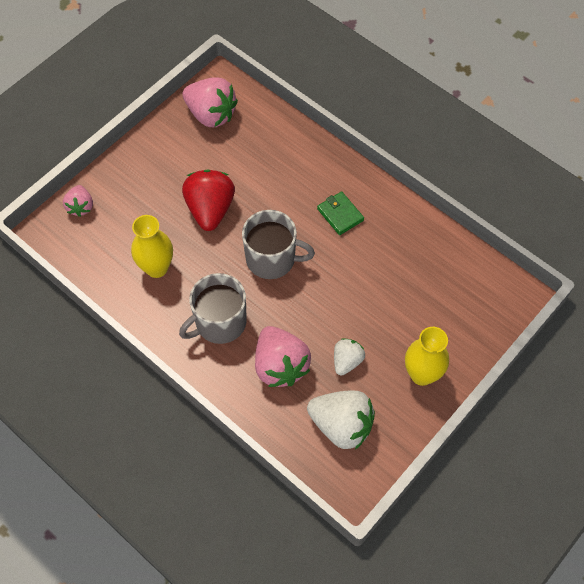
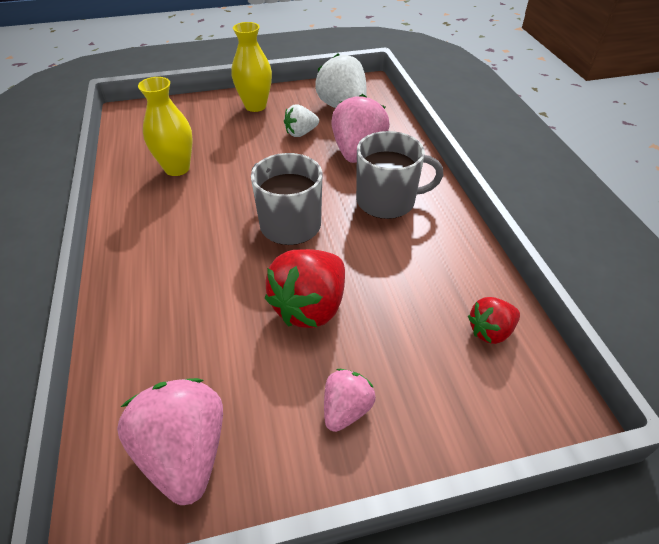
camera: 145 degrees left, 15 degrees down
pink strawberry [63,185,93,217] -> pink strawberry moved to [324,369,376,432]
yellow vase [131,215,173,278] -> yellow vase moved to [138,77,193,176]
green wallet [317,191,364,235] -> none
none -> red strawberry [468,297,520,344]

